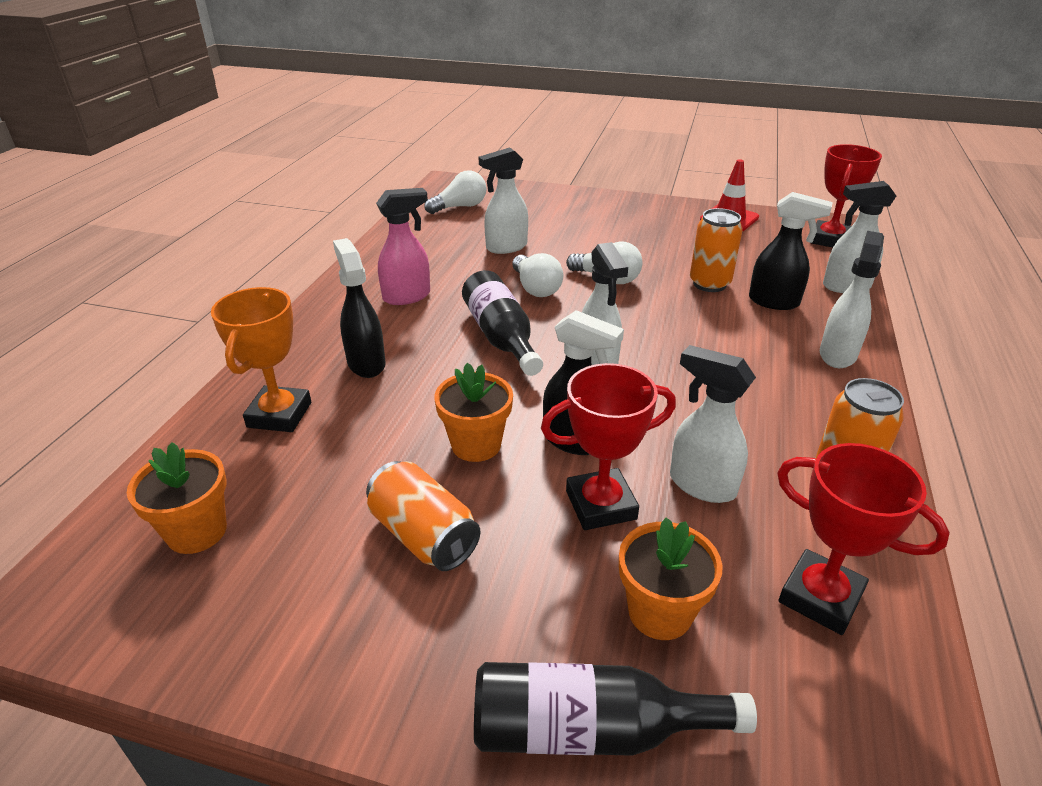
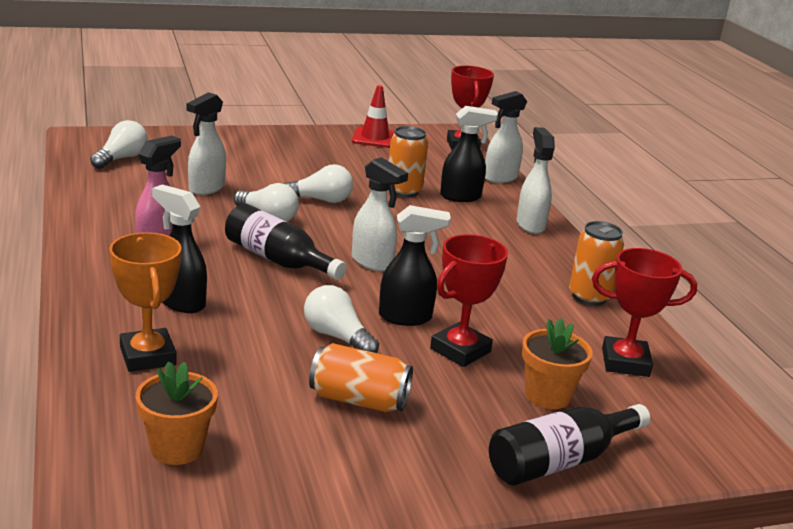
camera: 35 degrees left, 10 degrees down
orange flower pot [434,363,513,462] -> white light bulb [304,285,379,353]
white spray bottle [670,345,756,503] -> none

